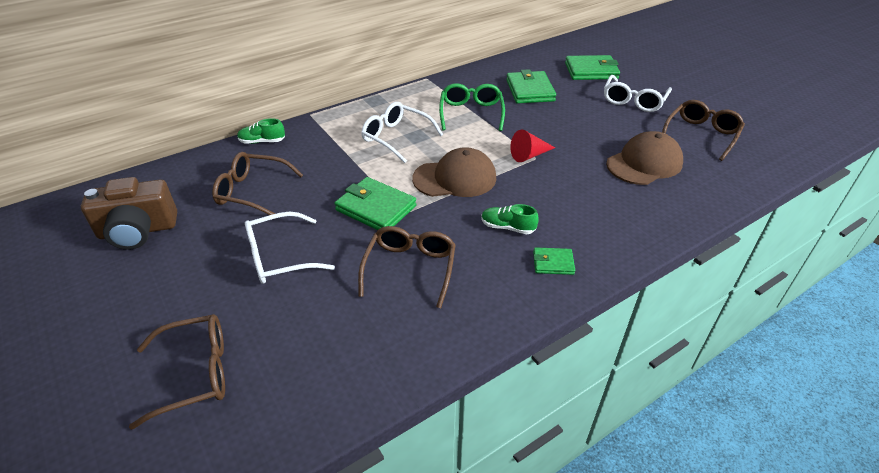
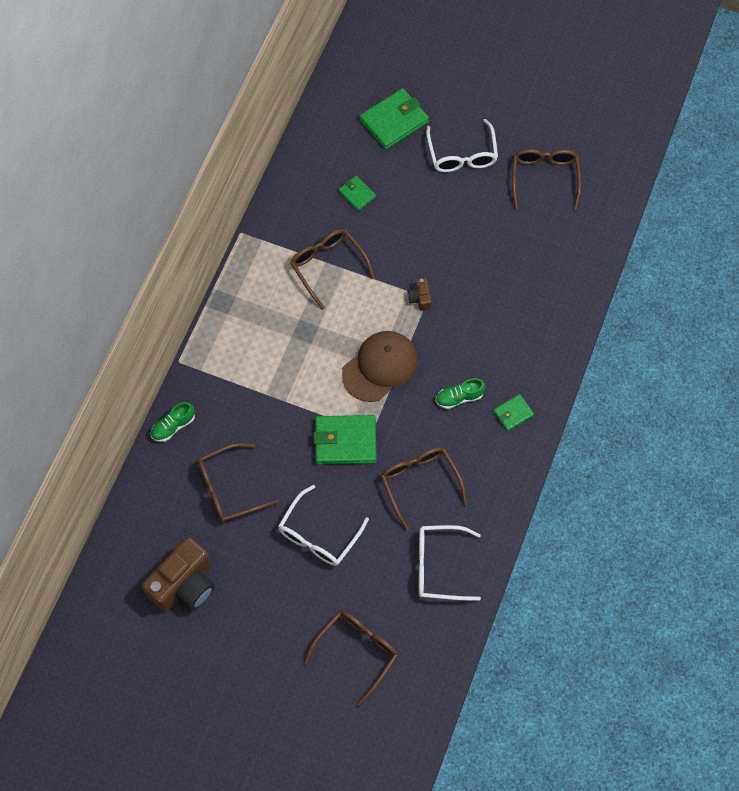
camera: 35 degrees left, 25 degrees up
white glasses [361,102,443,163] -> white glasses moved to [418,525,481,601]
green glasses [439,83,505,131] -> brown glasses [290,229,375,310]
green wallet [506,69,556,104] -> green wallet [338,176,376,211], size x0.54
red cone [510,130,555,162] -> brown camera [408,278,432,311]
brown cap [606,131,683,185] -> none

